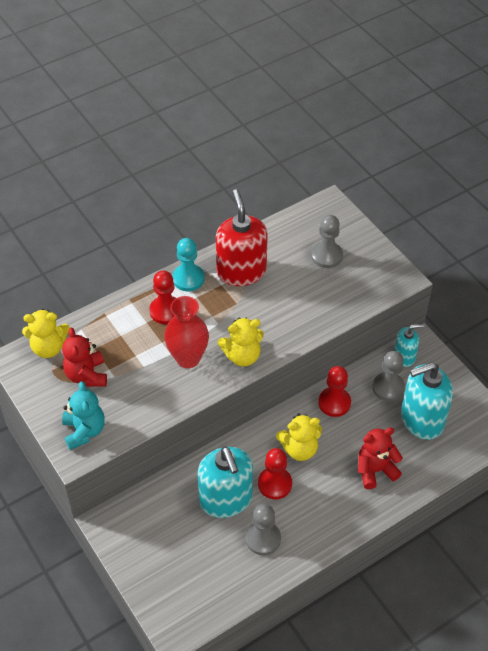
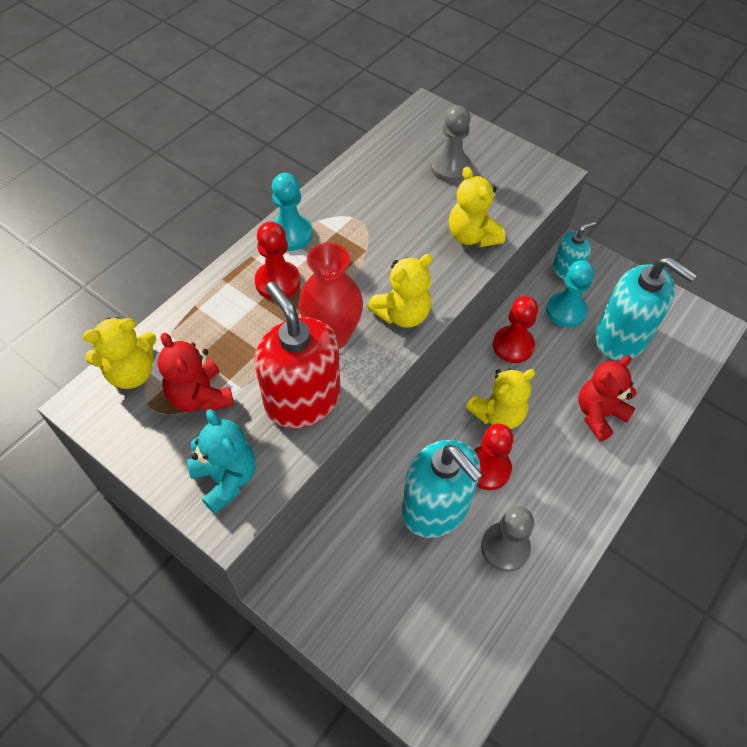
camera: 20 degrees left, 5 degrees up
red soap dispenser [216,189,268,286] -> red soap dispenser moved to [254,282,341,428]
grey pawn [372,351,405,402] -> turquoise pawn [546,260,594,327]
turquoise soap dispenser [401,362,453,440] -> turquoise soap dispenser turned 105 degrees counterclockwise [595,257,697,361]
none -> yellow teddy bear [449,167,505,248]

